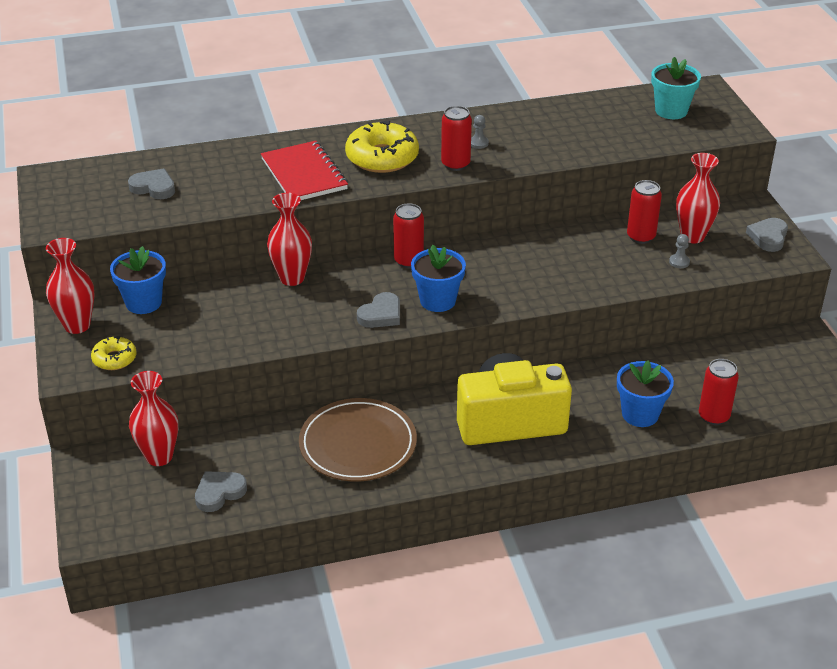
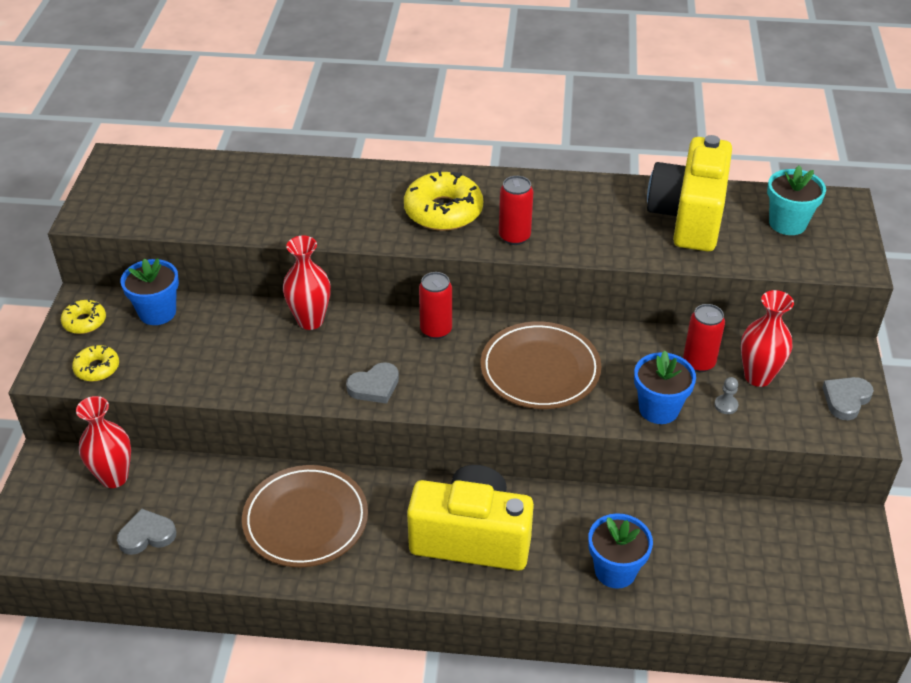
camera: 20 degrees right, 5 degrees up
red vase [46,238,95,334] -> yellow donut [61,299,106,334]
grey heart [128,168,175,199] -> none
red notebook [261,141,348,200] -> none
blue flower pot [411,245,466,312] -> blue flower pot moved to [634,351,696,424]
grey pawn [471,115,489,149] -> none
red can [699,359,739,425] -> none
none -> brown plate [480,321,601,409]
none -> yellow camera [647,135,732,252]

